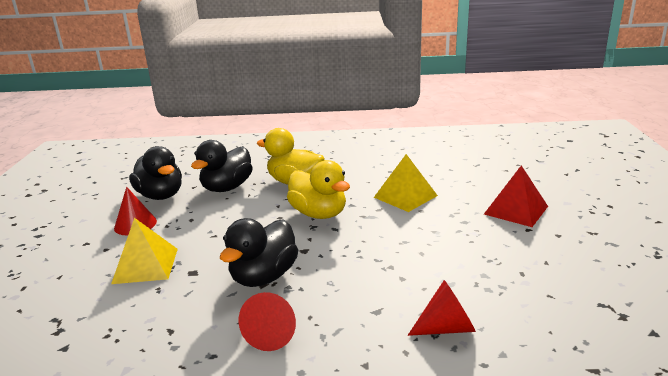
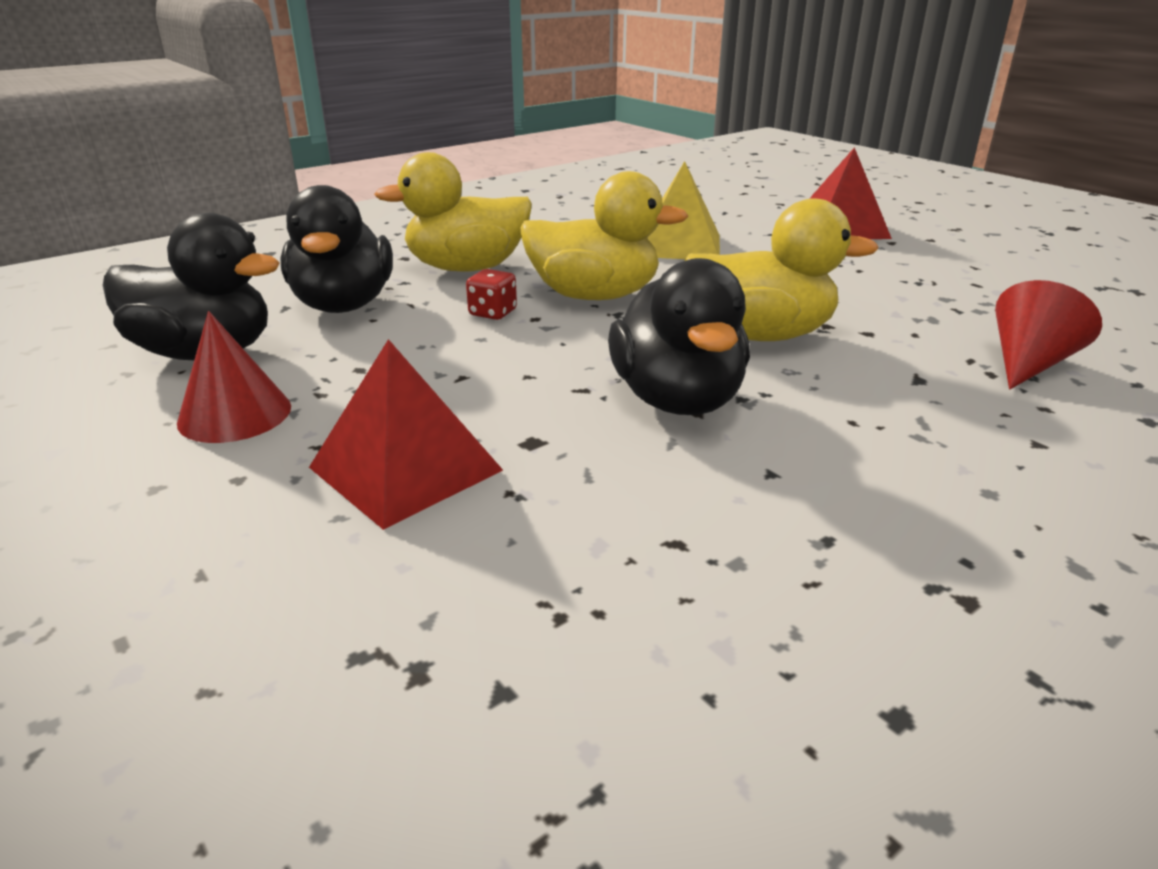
camera: 40 degrees left, 5 degrees up
yellow pyramid [111,218,178,284] -> red pyramid [309,339,503,530]
red cone [239,292,296,351] -> none
none -> red dice [466,269,517,320]
none -> yellow duck [684,198,878,341]

